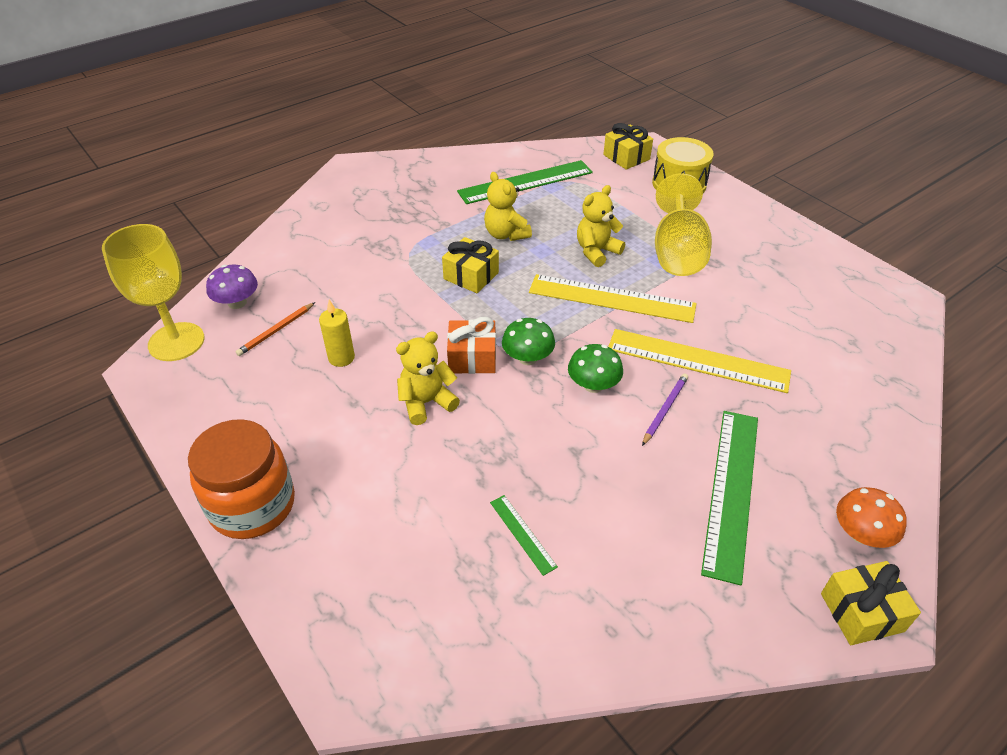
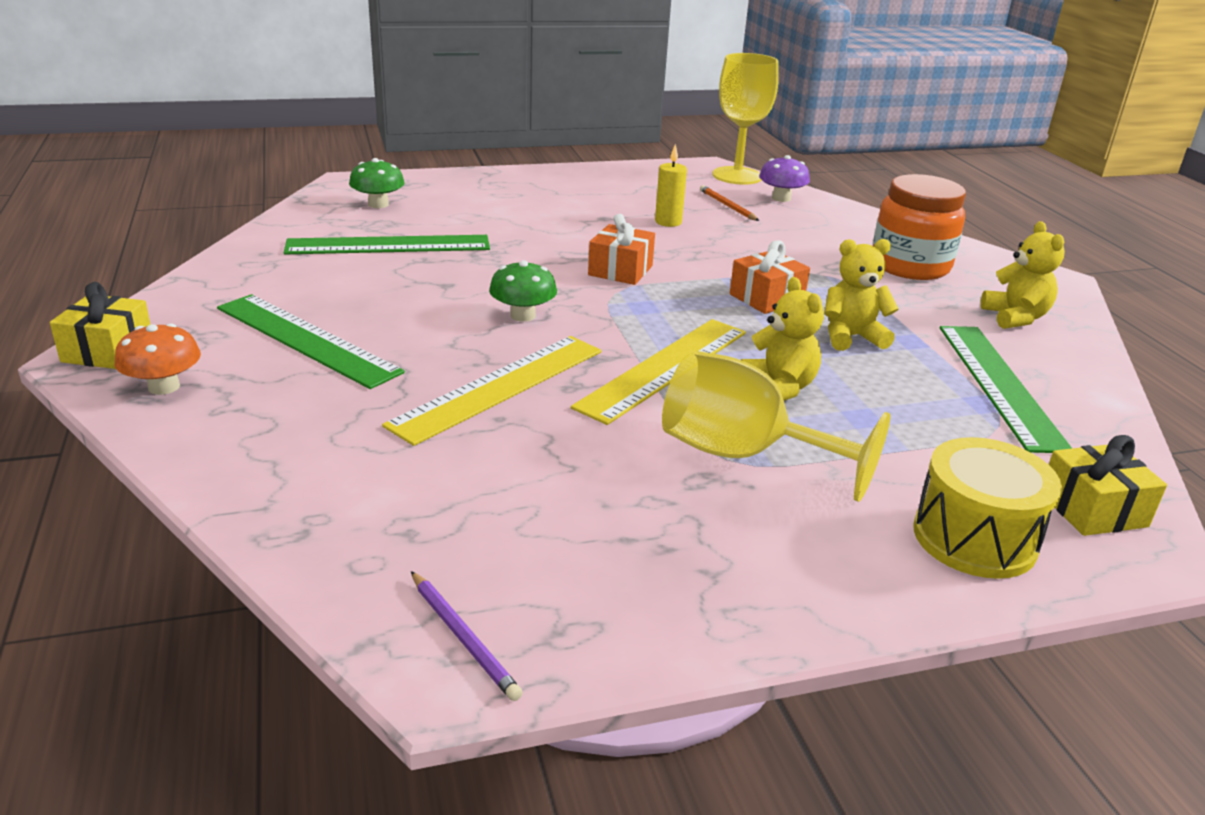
camera: 110 degrees right, 15 degrees down
orange jar [188,419,295,539] -> orange jar moved to [873,174,966,280]
yellow teddy bear [396,331,460,425] -> yellow teddy bear moved to [981,221,1065,329]
yellow gift [442,237,499,293] -> orange gift [730,240,810,314]
green ruler [490,495,558,576] -> green ruler [284,235,490,254], size x2.20
green mushroom [502,318,555,365] -> green mushroom moved to [349,158,405,208]
purple pencil [642,373,688,446] -> purple pencil moved to [411,571,523,701]

